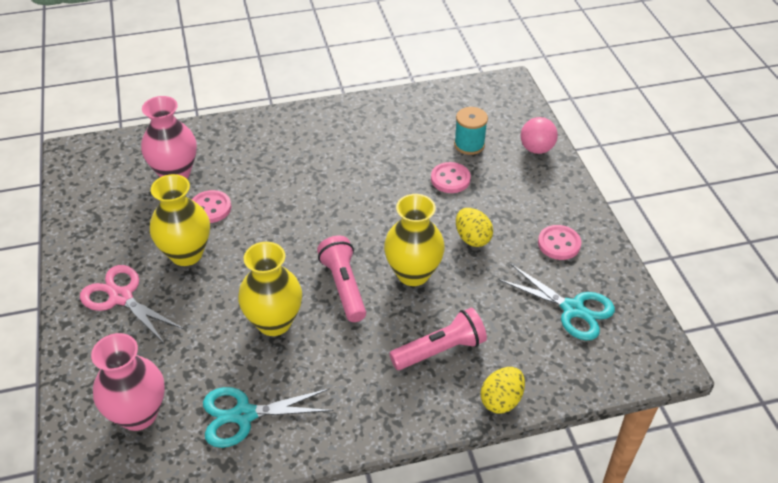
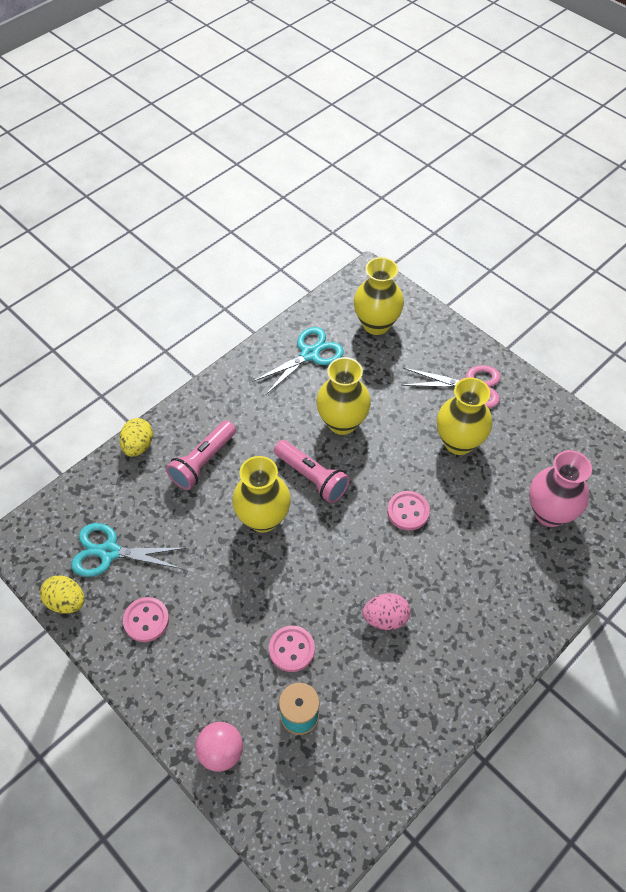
camera: 150 degrees right, 10 degrees up
pink vase [91,333,165,431] -> yellow vase [353,257,404,335]
pink button [192,190,231,223] -> pink button moved to [387,491,430,531]
yellow egg [456,208,493,247] -> yellow egg moved to [40,575,85,614]
none -> pink egg [363,593,410,630]

